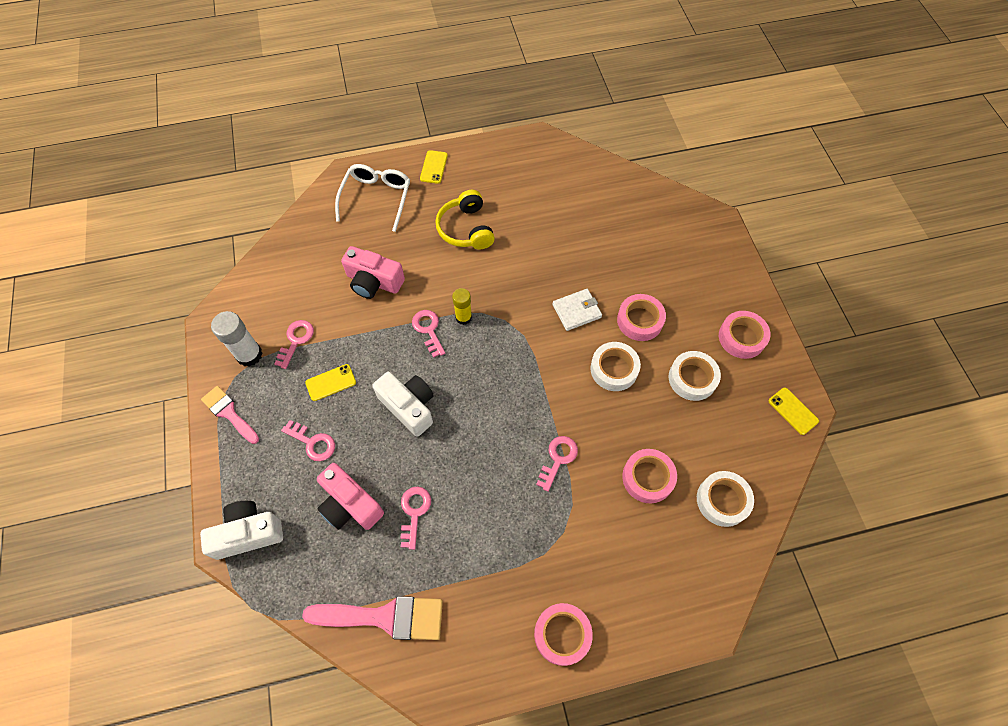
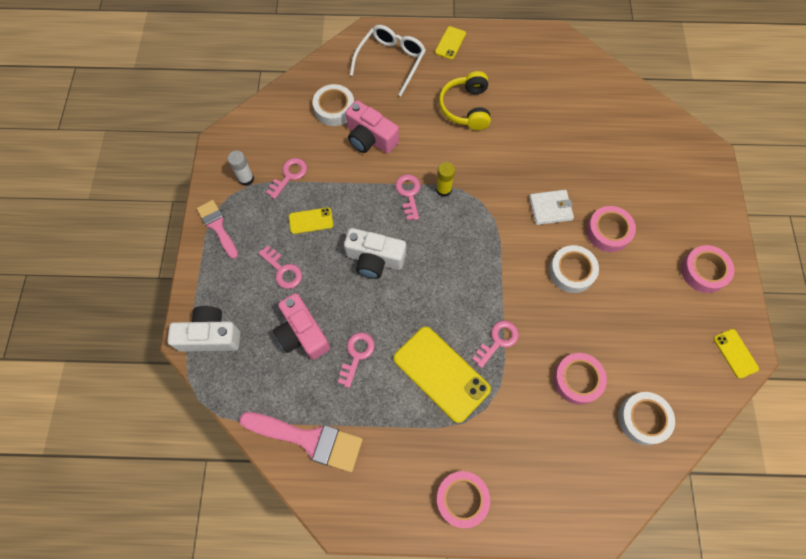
camera: 15 degrees right, 5 degrees up
white glue stick [211,311,263,367] -> white glue stick [228,150,254,186], size x0.66
white camera [372,372,434,437] -> white camera turned 135 degrees clockwise [344,228,406,279]
white tape [668,351,721,401] -> white tape moved to [313,84,354,126]
none -> yellow phone [394,327,491,423]

